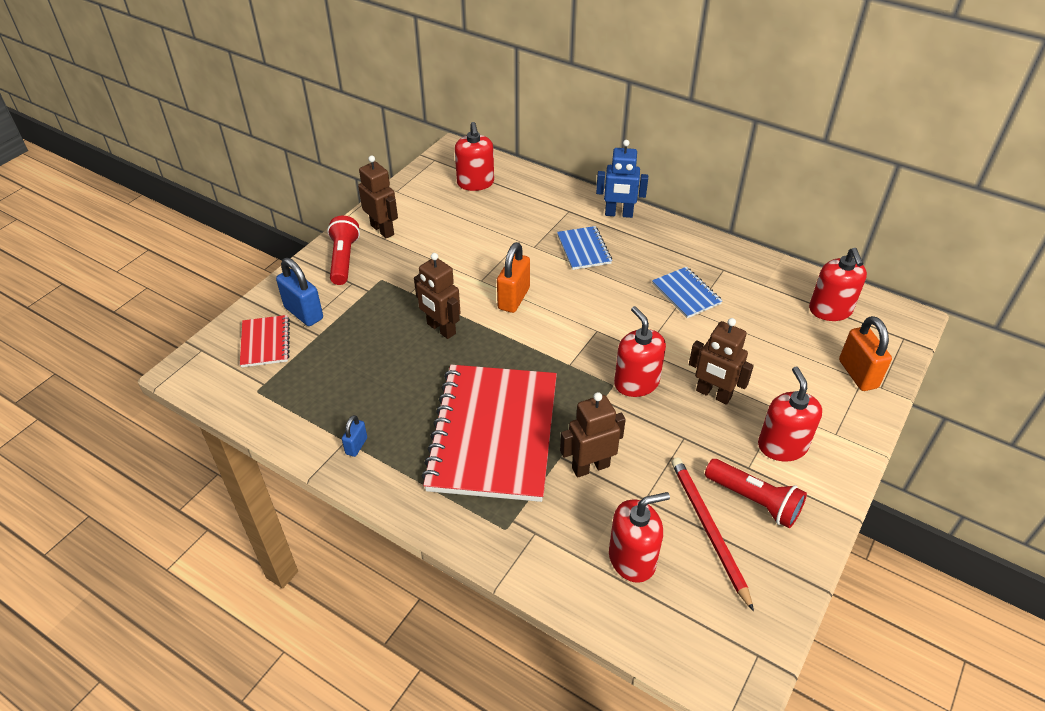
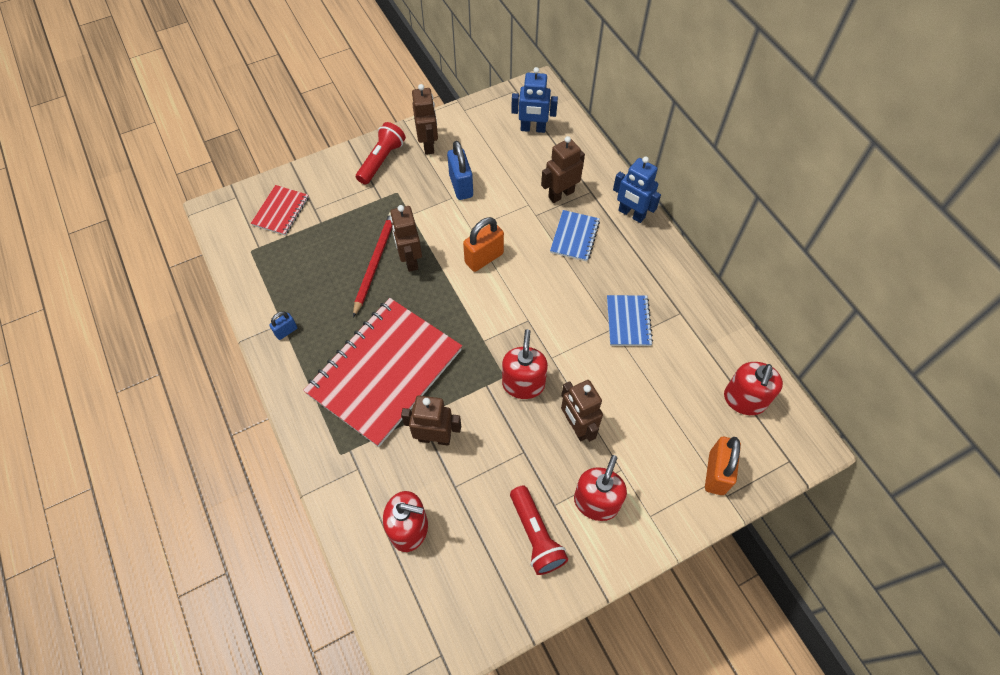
camera: 30 degrees right, 15 degrees up
blue padlock [276,258,323,326] -> blue padlock moved to [447,141,473,200]
red soap dispenser [455,122,494,191] -> blue robot [511,67,558,133]
red pencil [672,458,754,611] -> red pencil moved to [353,212,392,317]
none -> brown robot [541,136,585,203]

